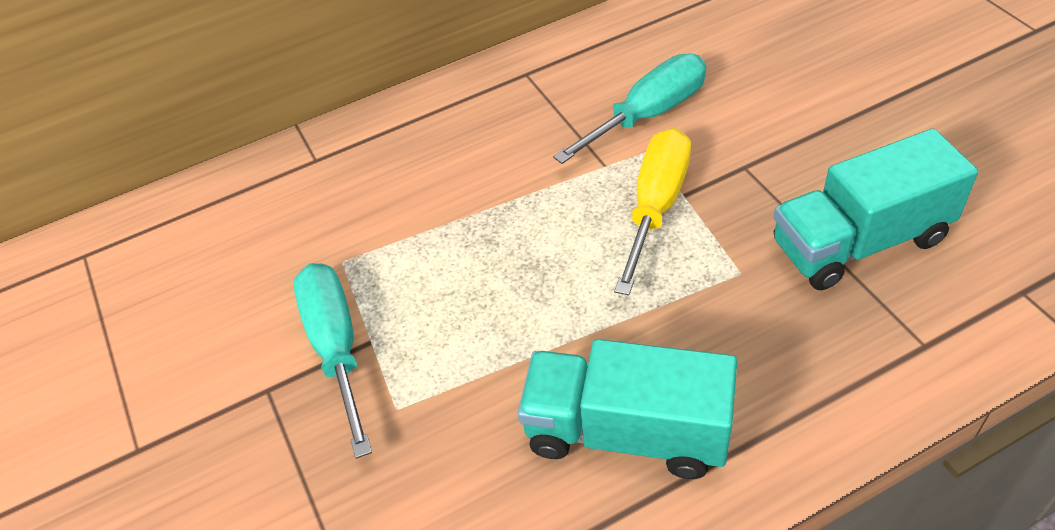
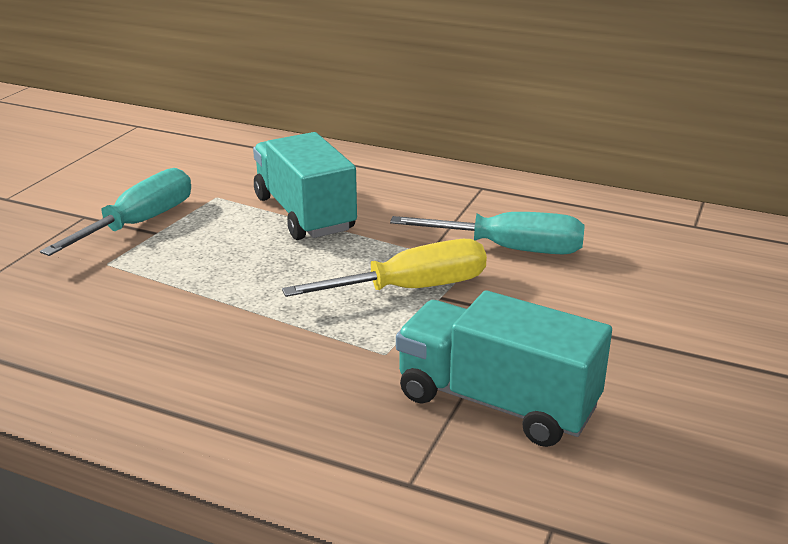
camera: 45 degrees right, 20 degrees down
turquoise truck [518,339,737,479] -> turquoise truck moved to [253,132,357,240]

